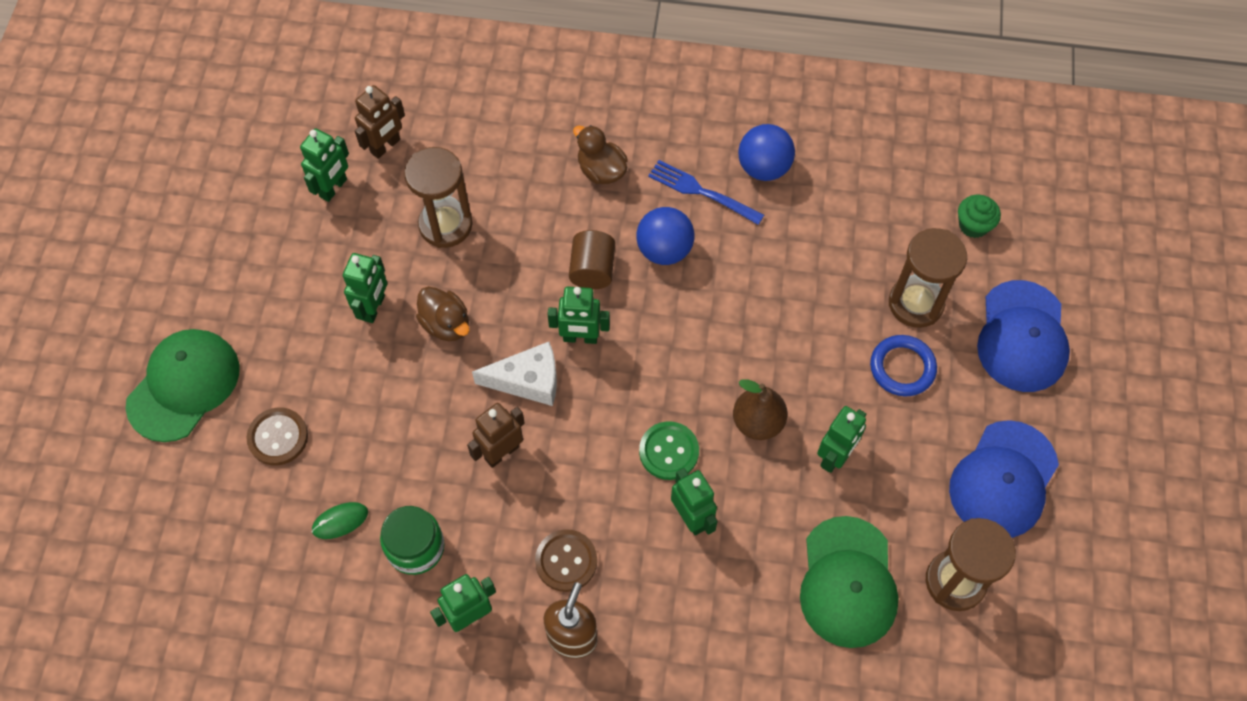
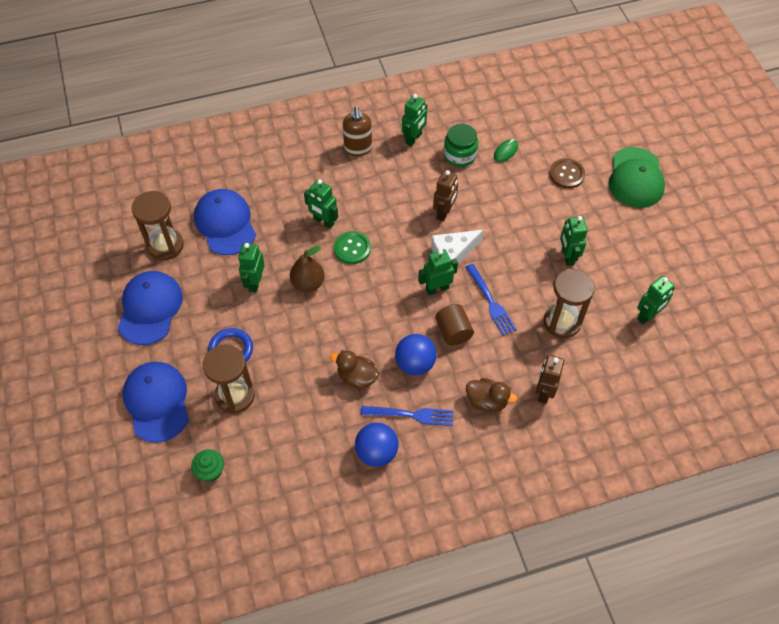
camera: 155 degrees right, 5 degrees down
green robot [300,128,349,202] -> green robot turned 135 degrees counterclockwise [637,276,675,324]
brown robot [355,85,405,159] -> brown robot moved to [536,355,564,404]
brown duck [416,286,469,341] -> brown duck moved to [330,350,379,389]
brown button [535,529,597,592] -> none
green cap [800,516,899,648] -> blue cap [194,189,256,255]
none -> blue fork [466,264,517,336]

